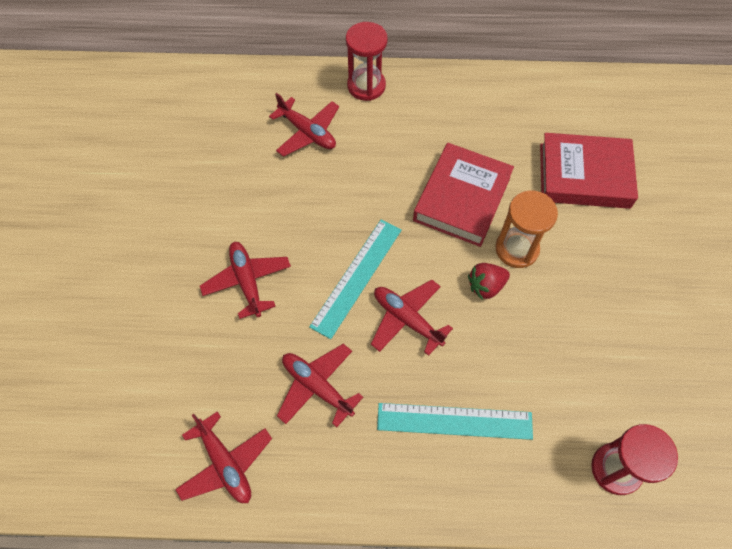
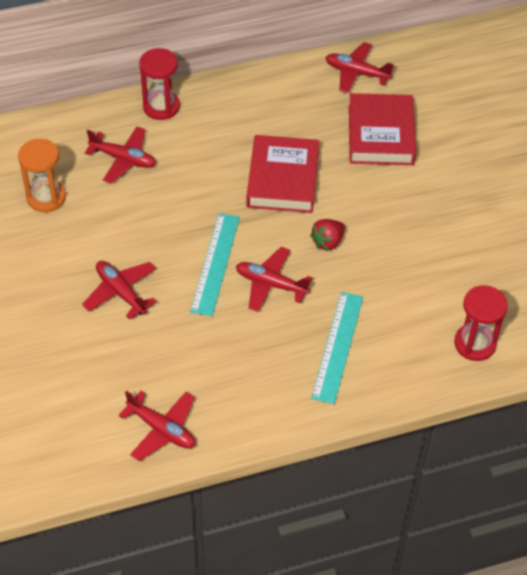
camera: 20 degrees left, 10 degrees down
red plane [277,344,363,427] -> red plane moved to [325,42,394,93]
turquoise ruler [377,403,533,440] -> turquoise ruler turned 60 degrees counterclockwise [311,292,363,404]
orange hourglass [495,191,558,268] -> orange hourglass moved to [18,139,66,212]
red book [540,133,638,209] -> red book turned 75 degrees counterclockwise [349,93,416,165]

